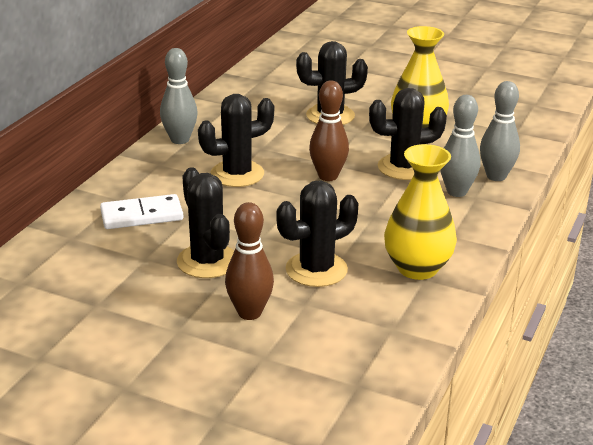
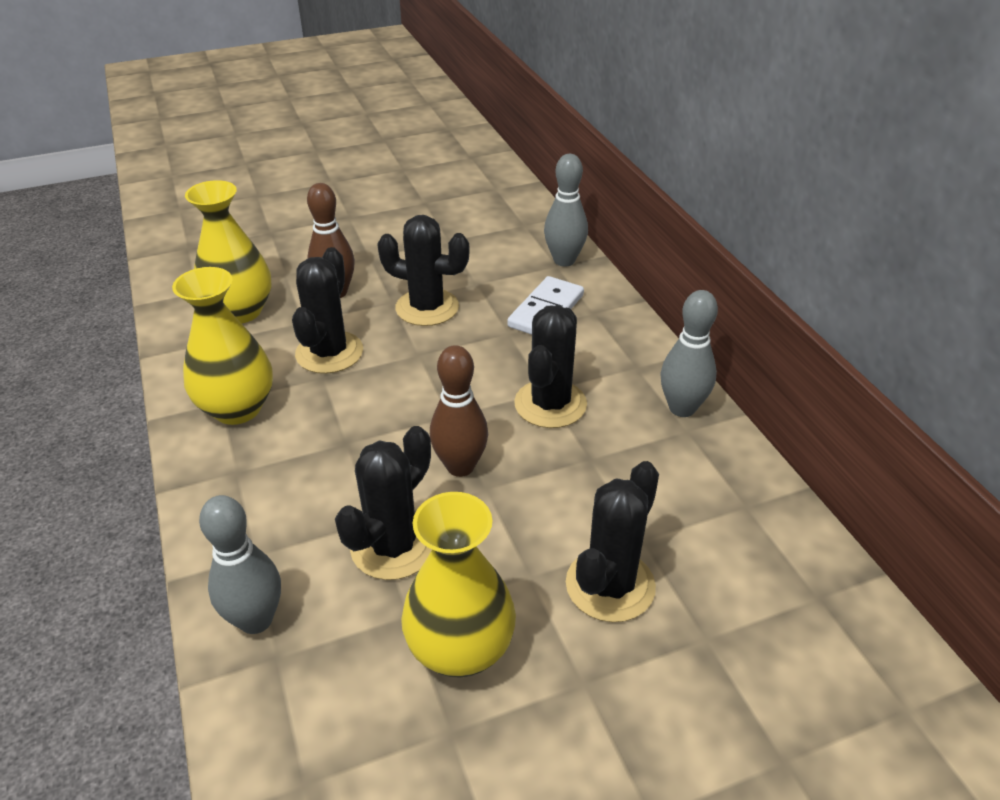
camera: 135 degrees right, 10 degrees up
grey bowling pin [440,95,481,197] -> grey bowling pin moved to [544,154,588,266]
none -> yellow vase [185,180,271,324]

